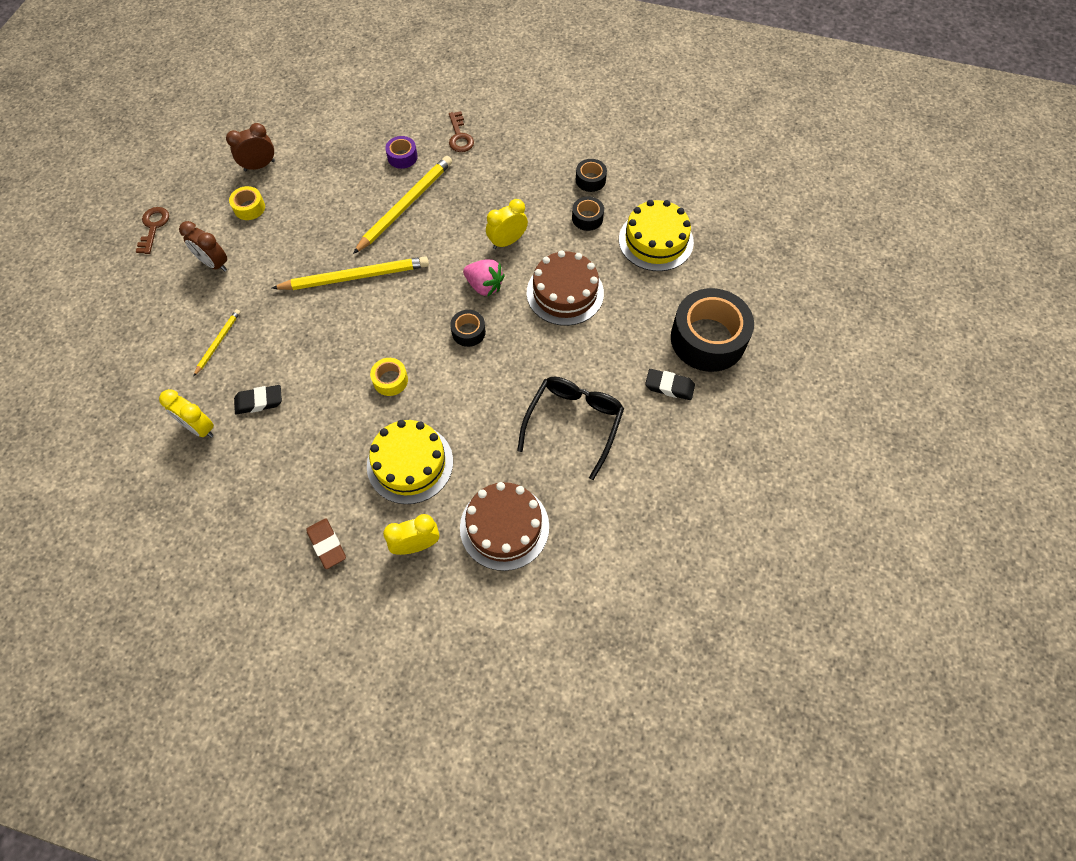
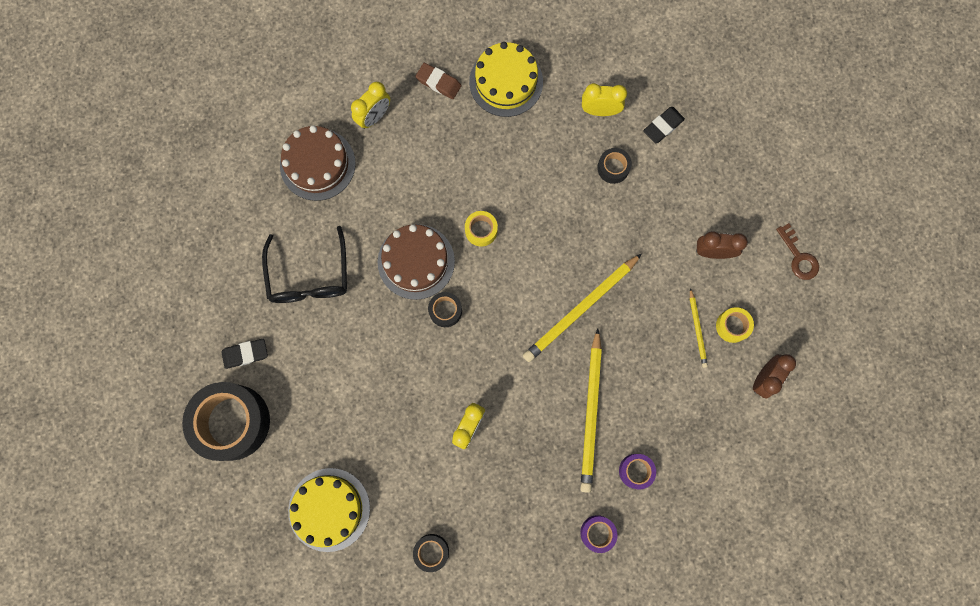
camera: 150 degrees right, 15 degrees up
yellow pencil [193,309,240,377] -> yellow pencil moved to [690,288,708,368]
black eraser [234,385,282,414] -> black eraser moved to [643,107,685,143]
yellow cake [367,420,453,504] -> yellow cake moved to [469,42,543,117]
brown key [449,111,474,152] -> purple tape [580,515,617,553]
pink strawberry [463,259,505,297] -> none
brown cake [527,250,604,326] -> brown cake moved to [378,224,455,300]
black tape [572,197,604,231] -> black tape moved to [597,148,632,184]

